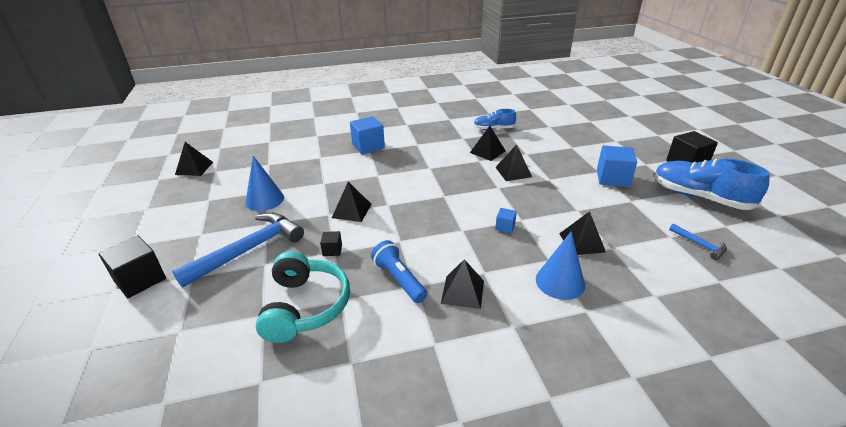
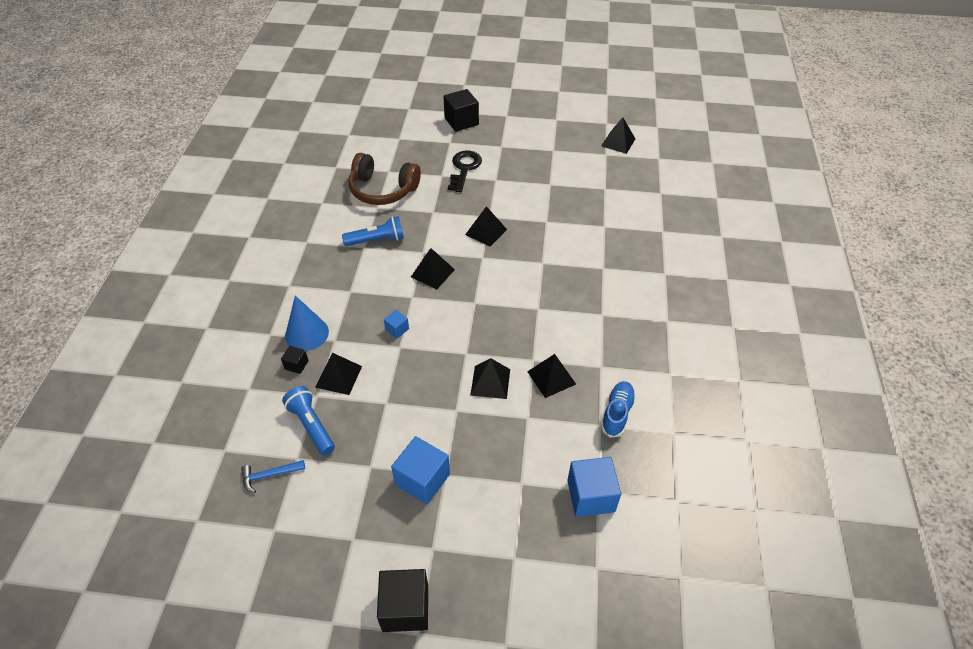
camera: 110 degrees right, 15 degrees up
blue hammer [172,213,304,288] -> black key [448,151,482,192]
blue cone [245,156,284,211] -> none
turquoise headphones [255,251,350,343] -> brown headphones [349,153,421,205]
black cube [320,231,342,256] -> black cube moved to [281,346,309,374]
blue cube [350,116,385,154] -> blue cube moved to [567,457,621,517]
black pyramid [441,259,484,309] -> black pyramid moved to [411,248,455,289]
blue shoe [654,159,770,210] -> none
none -> blue flashlight [282,386,335,455]

